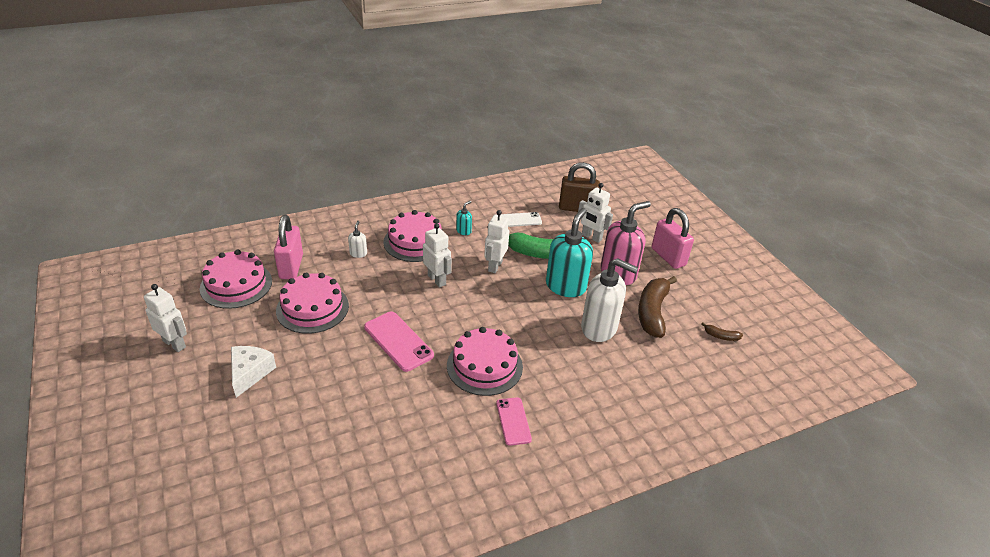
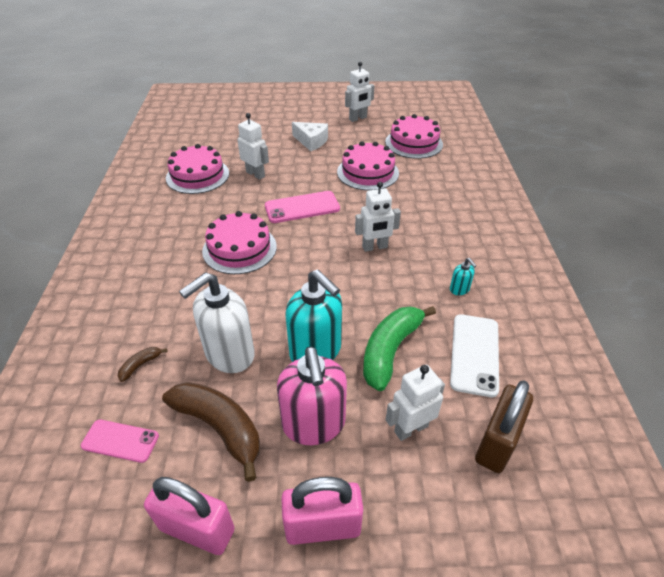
camera: 115 degrees right, 5 degrees up
pink padlock [274,215,303,279] -> pink padlock moved to [144,477,235,555]
white soap dispenser [348,221,367,258] -> none
pink cake [383,210,442,262] -> pink cake moved to [166,144,229,194]
white robot [484,210,509,273] -> white robot moved to [237,113,269,180]
pink phone [496,397,532,446] -> pink phone moved to [81,420,159,463]
white phone [500,212,542,227] -> white phone [450,314,499,397], size x1.55
brown banana [701,322,743,341] -> brown banana moved to [118,347,167,382]

